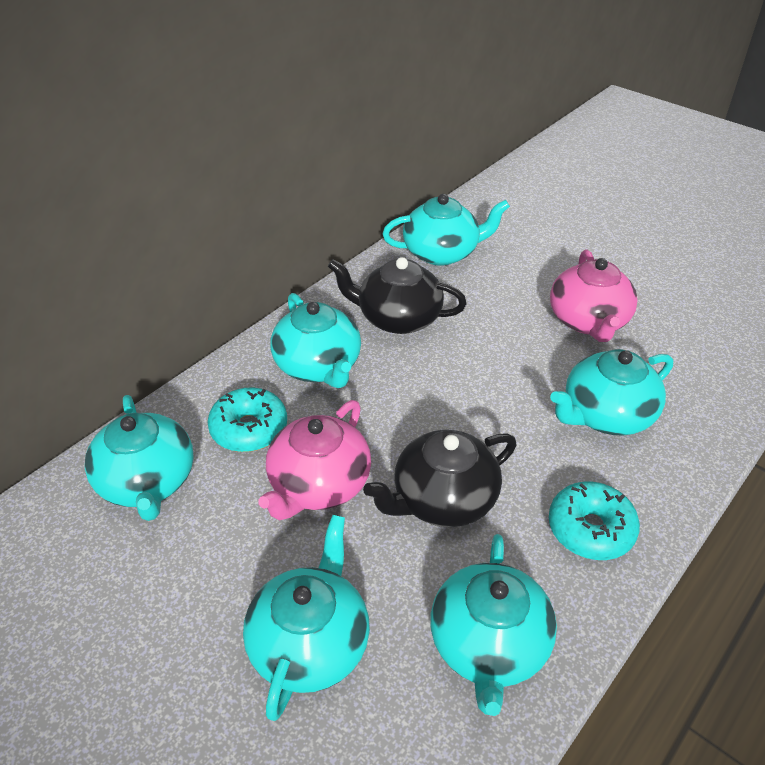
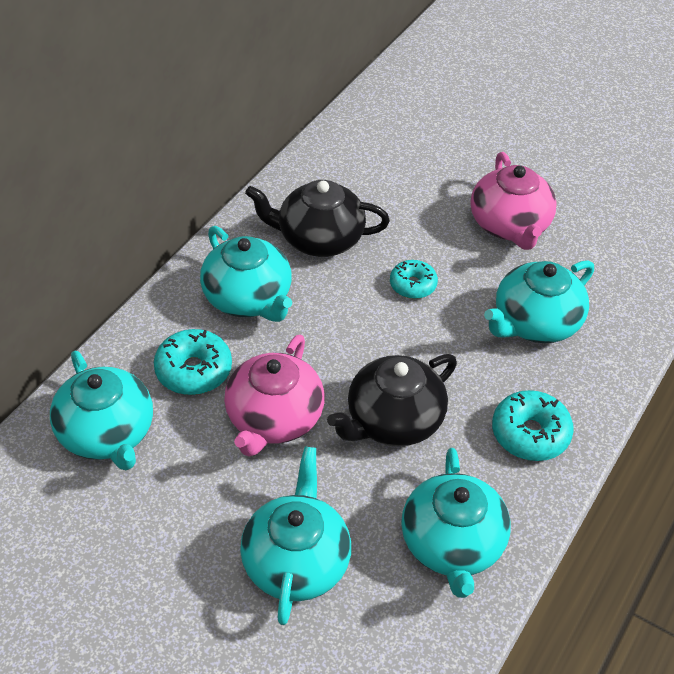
camera: 10 degrees left, 5 degrees up
turquoise teapot [382,194,510,266] -> none
none -> turquoise donut [390,260,438,299]

